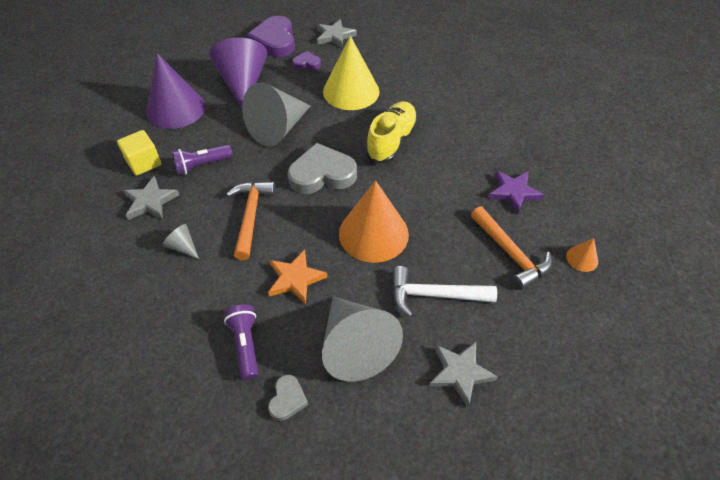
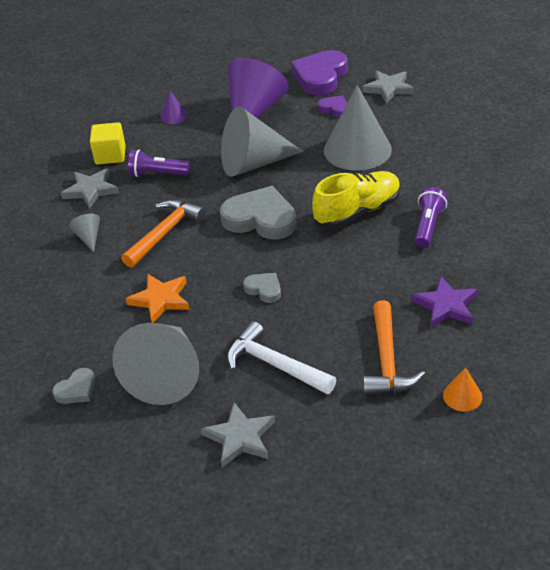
camera: 35 degrees right, 10 degrees down
purple cone [146,53,206,129] -> purple cone [161,91,188,124], size x0.43
purple flashlight [224,304,258,380] -> purple flashlight moved to [414,187,447,248]
yellow cone [323,36,379,110] -> grey cone [324,85,392,171]
orange cone [339,181,409,263] -> grey heart [243,273,281,303]

